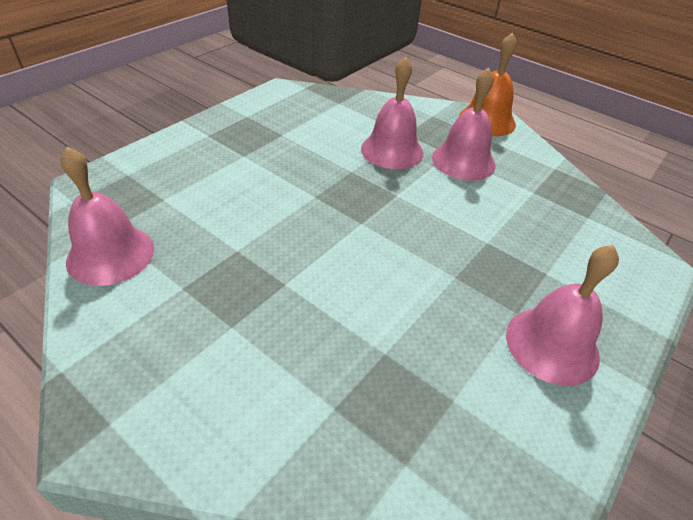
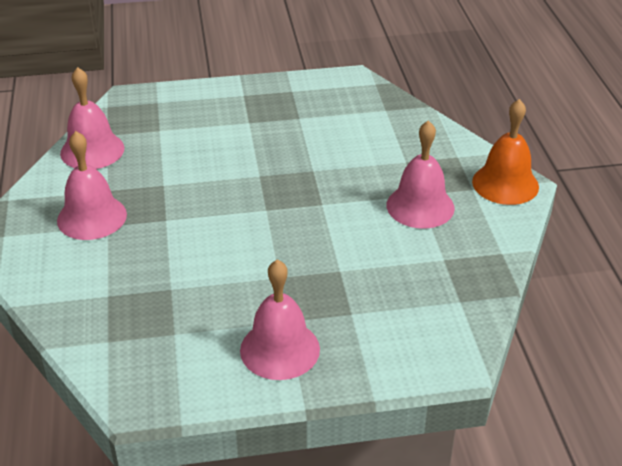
camera: 45 degrees right, 5 degrees down
pink bell [361,56,423,169] -> pink bell moved to [57,131,127,240]

